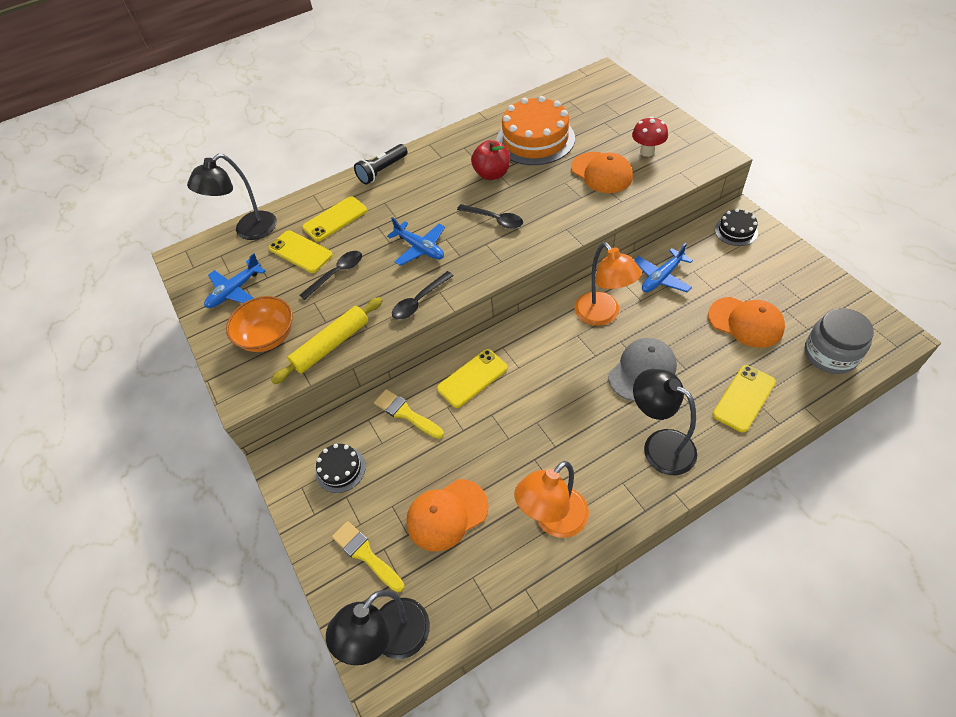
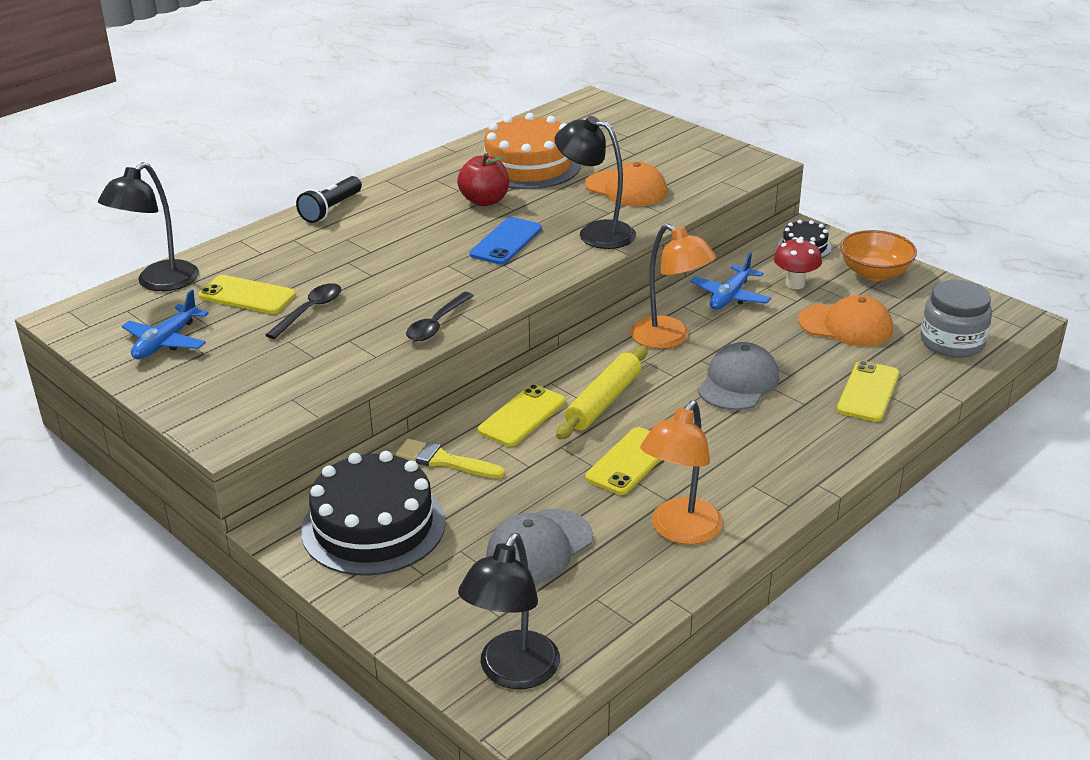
camera: 20 degrees left, 20 degrees down
orange bowl [226,296,293,352] -> orange bowl moved to [840,230,917,281]
yellow rolling pin [271,297,382,384] -> yellow rolling pin moved to [556,346,648,440]
yellow phone [302,196,367,241] -> yellow phone moved to [585,427,660,495]
black cake [316,444,366,493] -> black cake [301,451,446,576], size x2.02
yellow brush [332,521,404,593] -> none
blue plane [387,217,445,266] -> none
orange cap [406,479,489,552] -> grey cap [486,509,593,583]
black spoon [457,204,523,229] -> blue phone [470,217,542,265]
red mushroom [632,116,668,157] -> red mushroom moved to [774,237,822,289]
black lamp [633,369,697,475] -> black lamp moved to [555,116,636,249]

